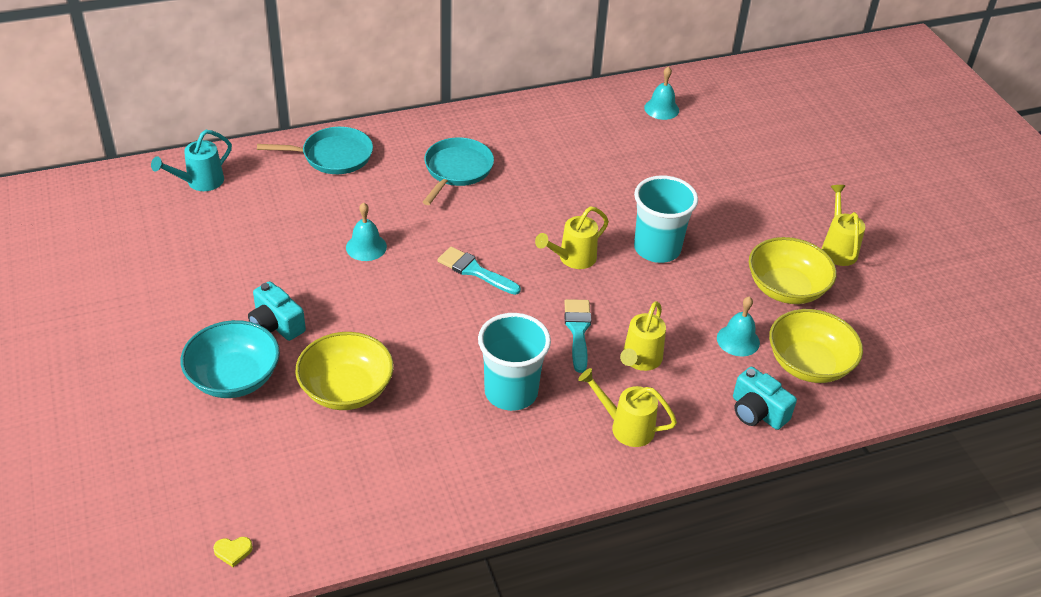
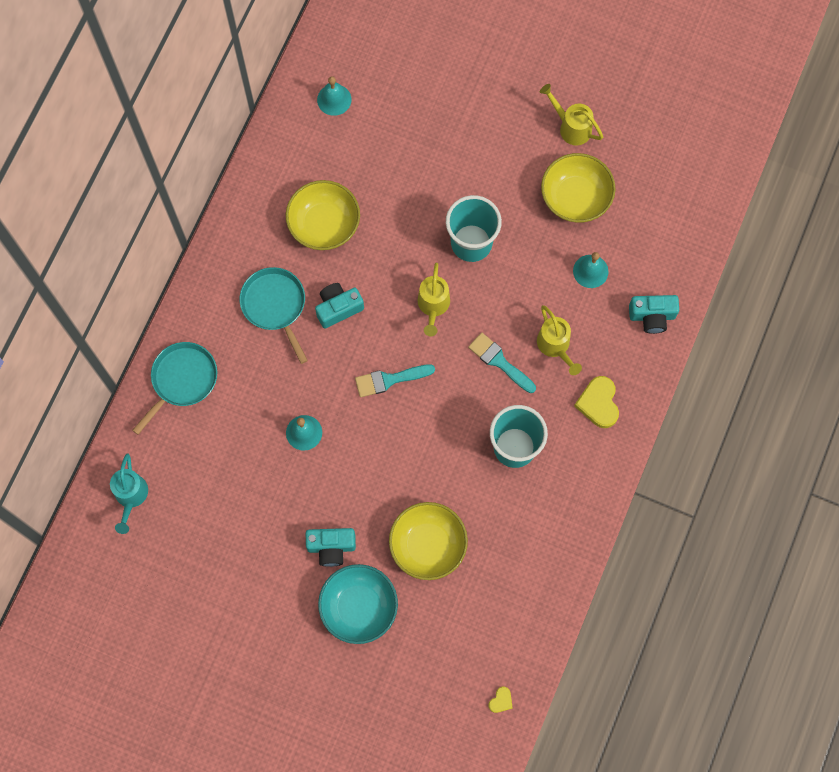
camera: 45 degrees left, 30 degrees up
yellow watering can [578,368,677,447] -> yellow heart [574,376,619,428]
yellow bowl [769,309,863,383] -> yellow bowl moved to [286,180,360,250]
none -> turquoise camera [315,283,364,329]

